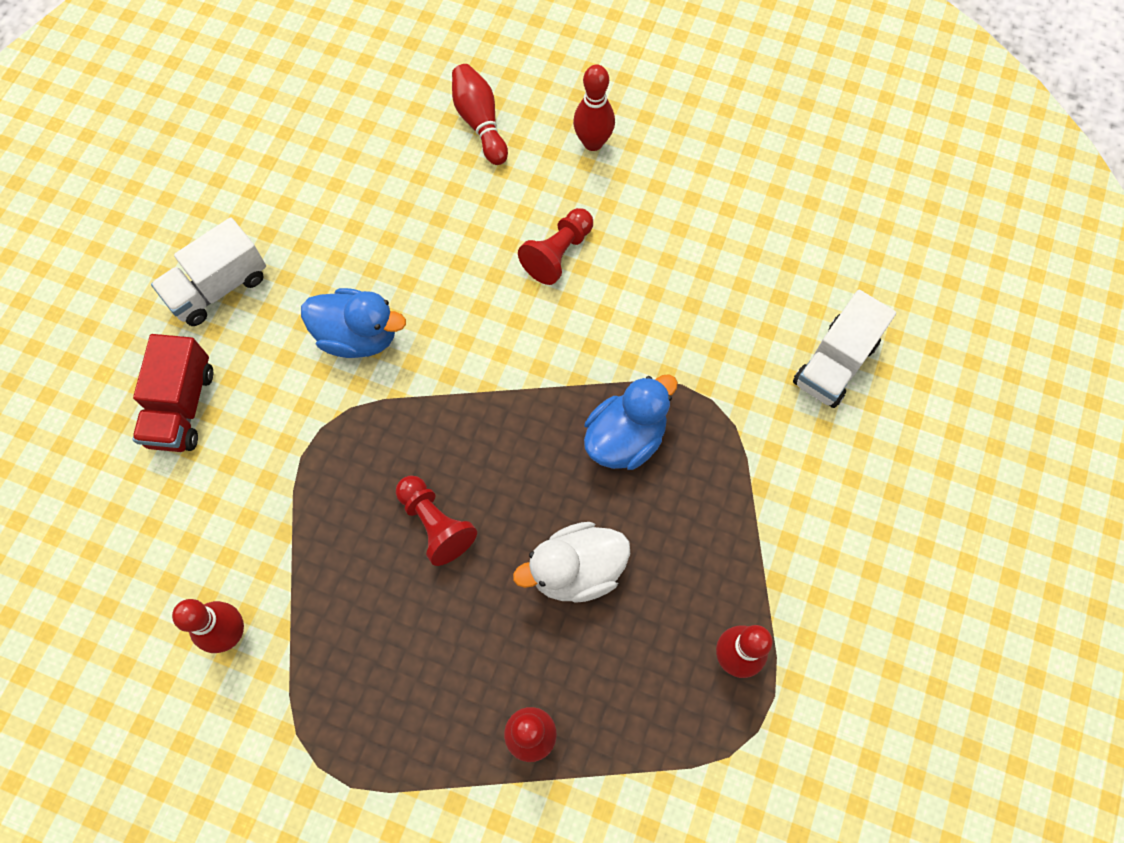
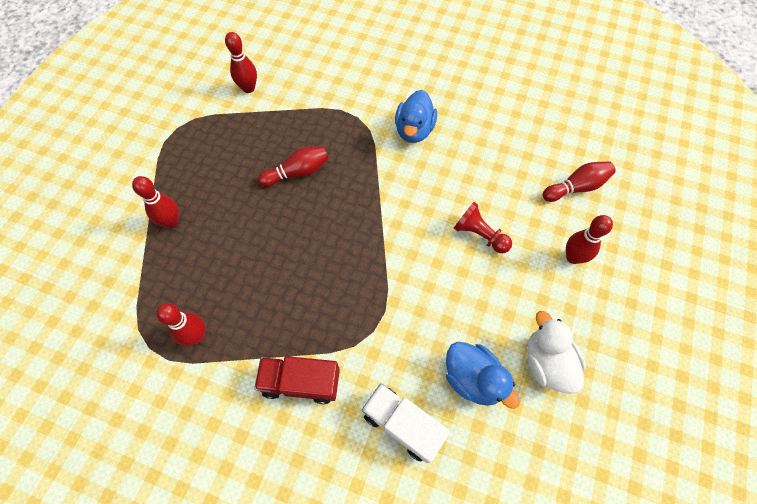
camera: 90 degrees right, 5 degrees down
red truck [133,334,213,452] -> red truck moved to [254,356,340,404]
white truck [151,217,266,326] -> none
red pawn [396,475,477,566] -> red bowling pin [258,146,329,187]
white duck [513,522,630,603] -> white duck moved to [527,311,586,394]
blue duck [584,374,678,470] -> blue duck moved to [446,342,520,409]

